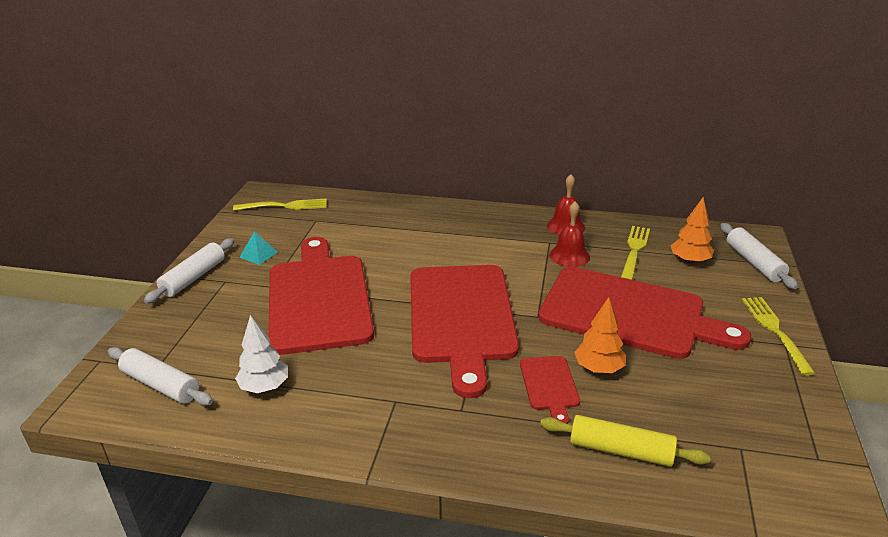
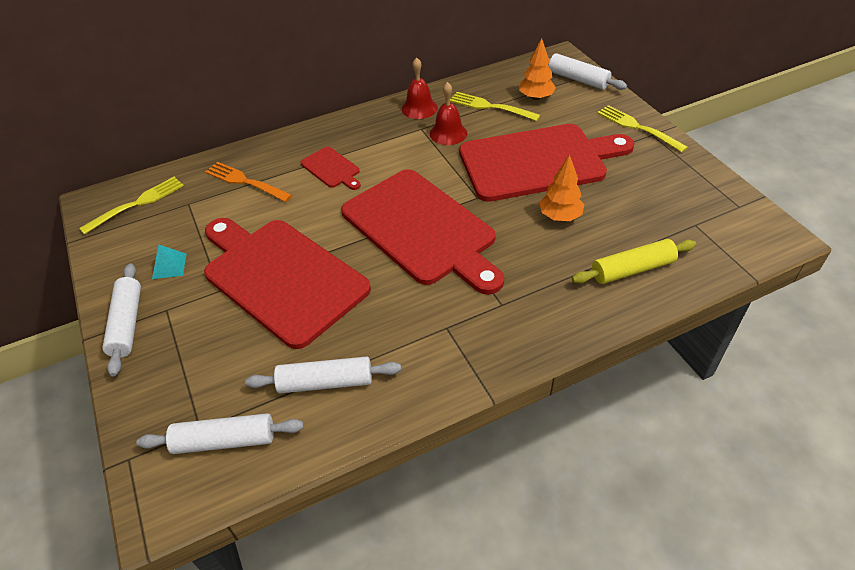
camera: 35 degrees left, 15 degrees up
white tree [235,315,288,393] -> white rolling pin [245,356,401,393]
red cutting board [520,356,580,424] -> red cutting board moved to [300,147,361,190]
yellow fork [621,226,650,280] -> yellow fork turned 45 degrees counterclockwise [450,92,540,121]
none -> orange fork [205,162,292,202]

